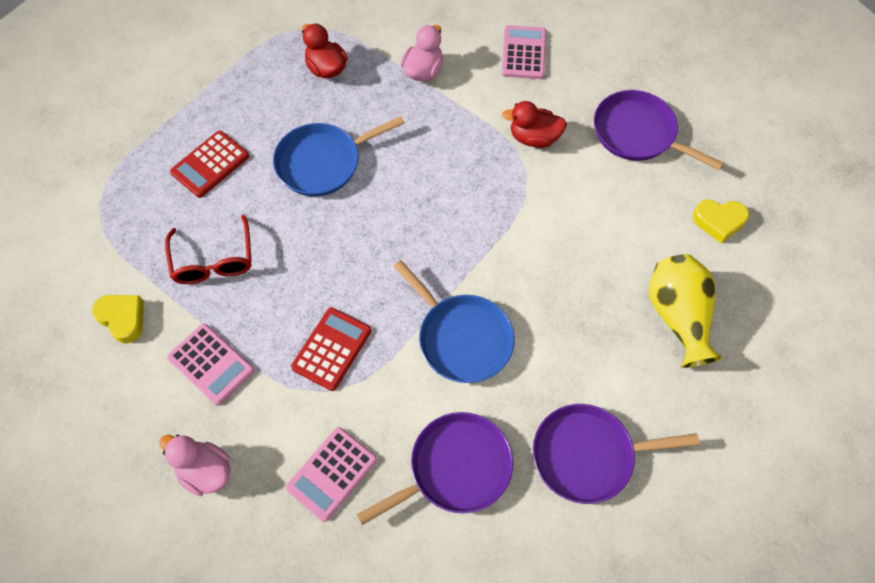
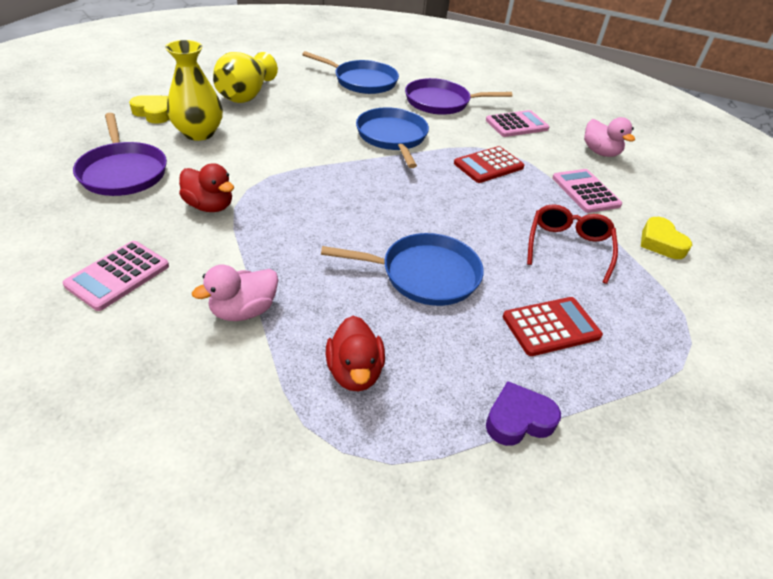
camera: 155 degrees left, 20 degrees down
purple pan [533,404,699,504] -> blue pan [302,51,399,94]
none -> yellow vase [165,40,223,141]
none -> purple heart [486,381,561,446]

